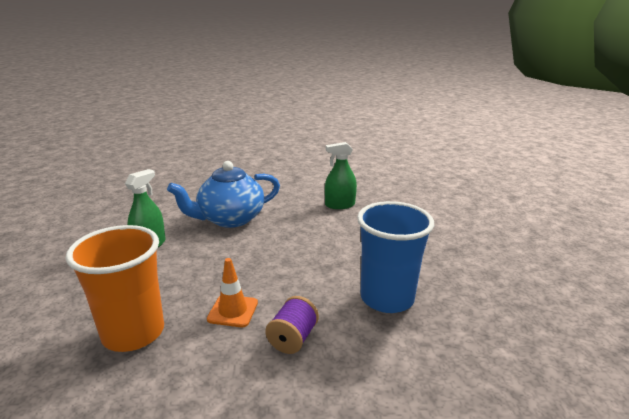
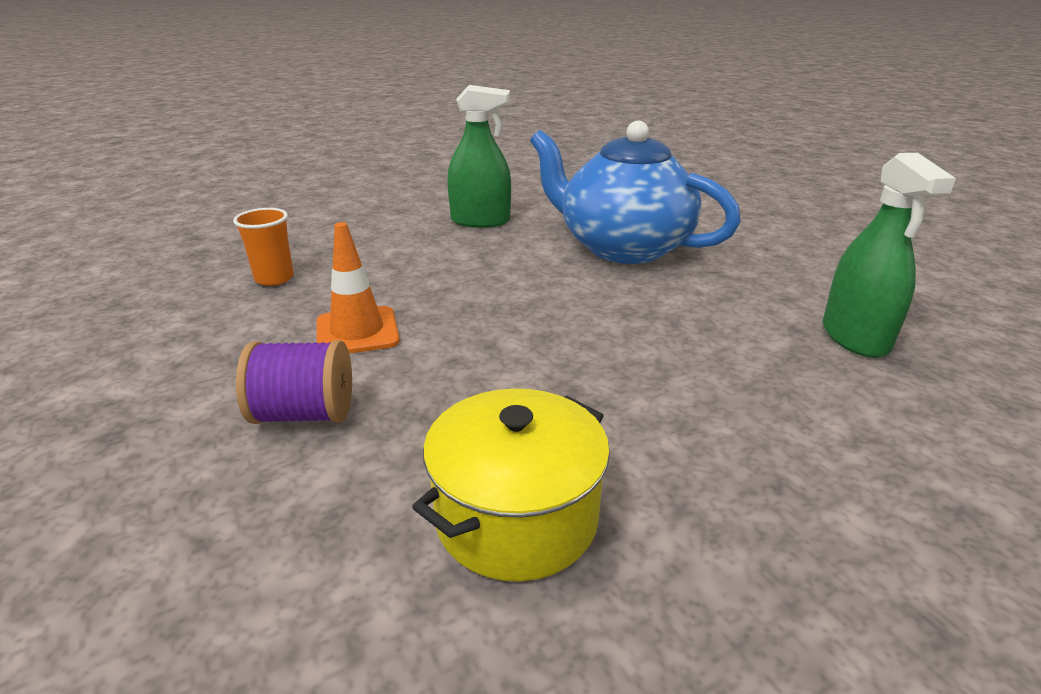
camera: 65 degrees right, 5 degrees up
orange cup [66,225,164,352] -> orange cup [233,208,294,286], size x0.43
green spray bottle [325,142,357,209] -> green spray bottle turned 150 degrees counterclockwise [823,153,956,358]
blue cup [357,201,434,313] -> yellow pot [412,389,610,582]

